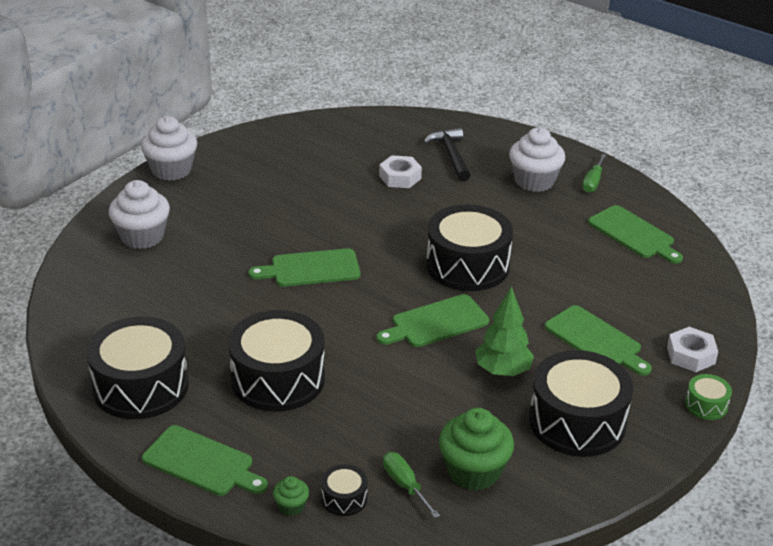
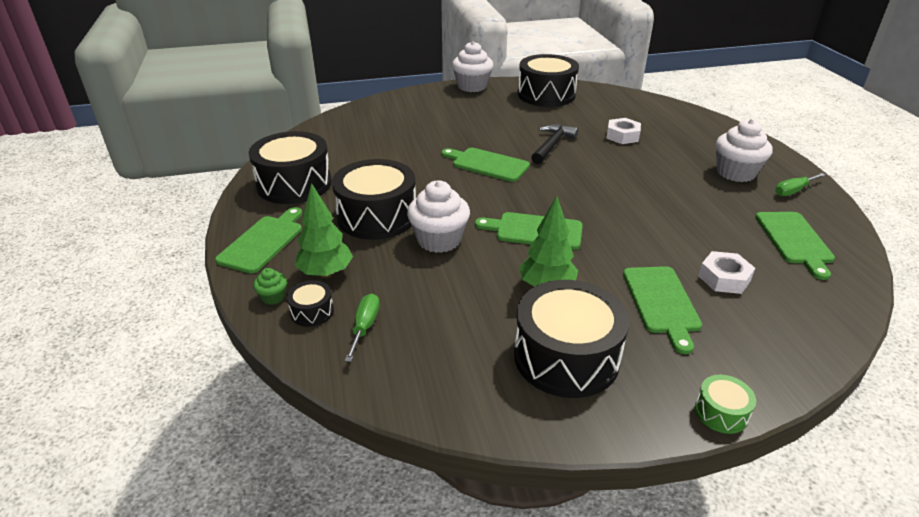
camera: 40 degrees right, 0 degrees up
white cupcake [109,180,170,249] -> white cupcake moved to [407,181,470,253]
green cutting board [142,425,268,496] -> green cutting board turned 135 degrees counterclockwise [215,207,302,274]
black hammer [423,128,471,182] -> black hammer moved to [531,124,578,164]
black drum [426,204,513,291] -> black drum moved to [518,54,579,107]
green cupcake [439,408,514,491] -> none
white nut [667,327,718,372] -> white nut moved to [698,251,755,294]
none -> green tree [295,183,353,278]

